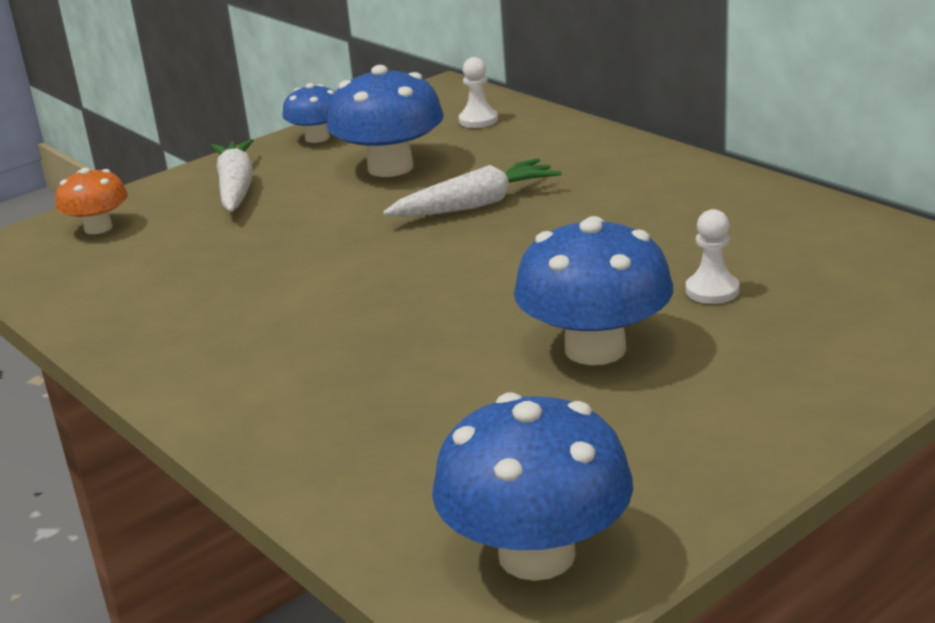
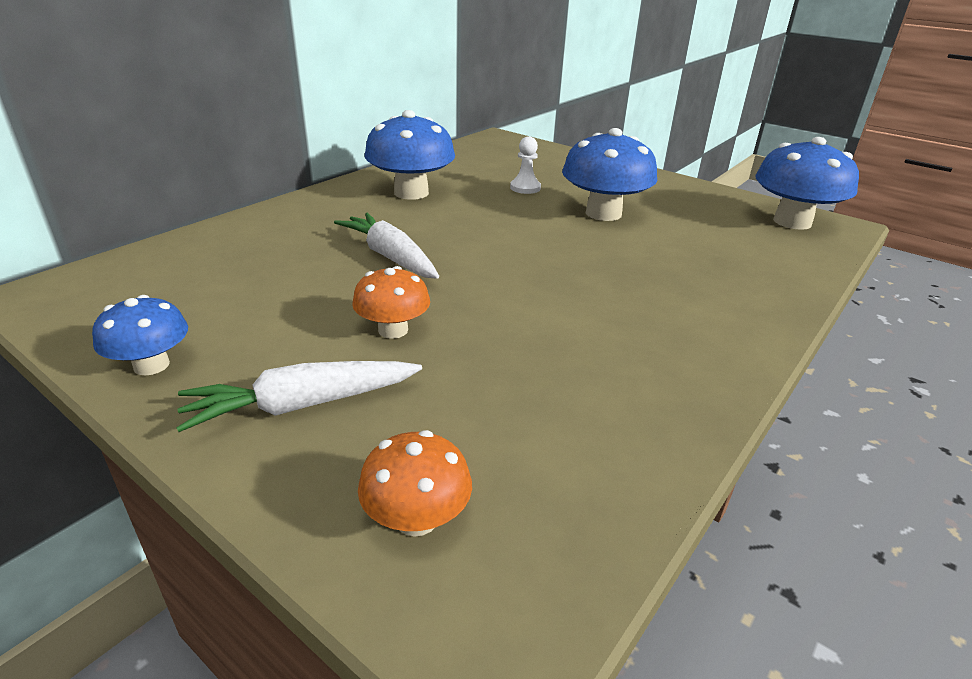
camera: 105 degrees left, 5 degrees up
blue mushroom [327,65,444,177] -> blue mushroom moved to [365,110,455,200]
white pawn [459,57,498,128] -> none
none -> orange mushroom [352,266,430,339]

